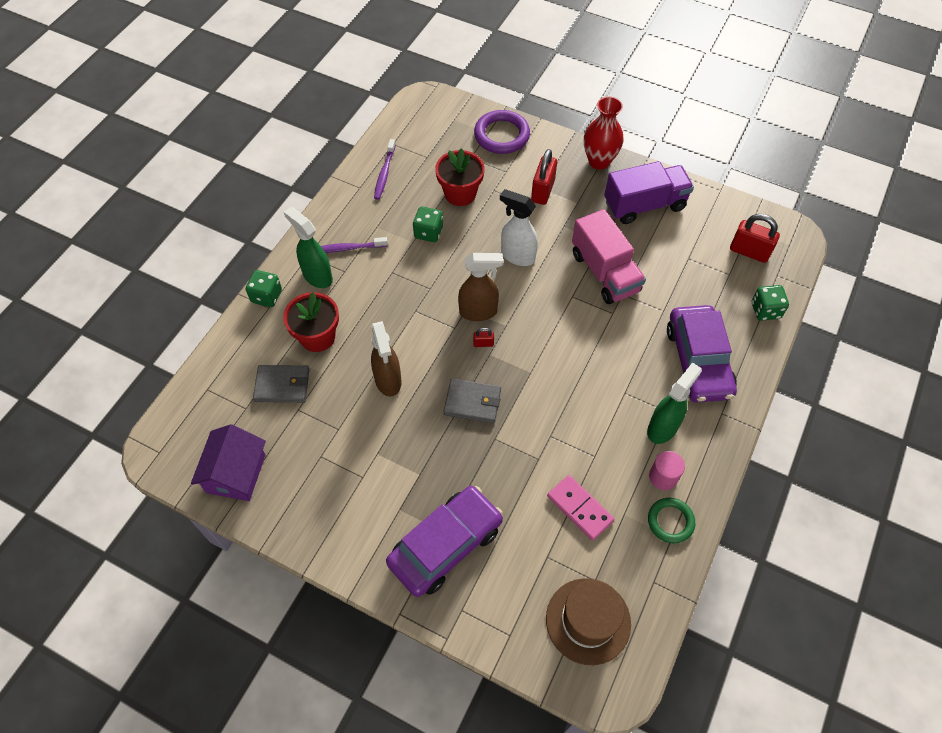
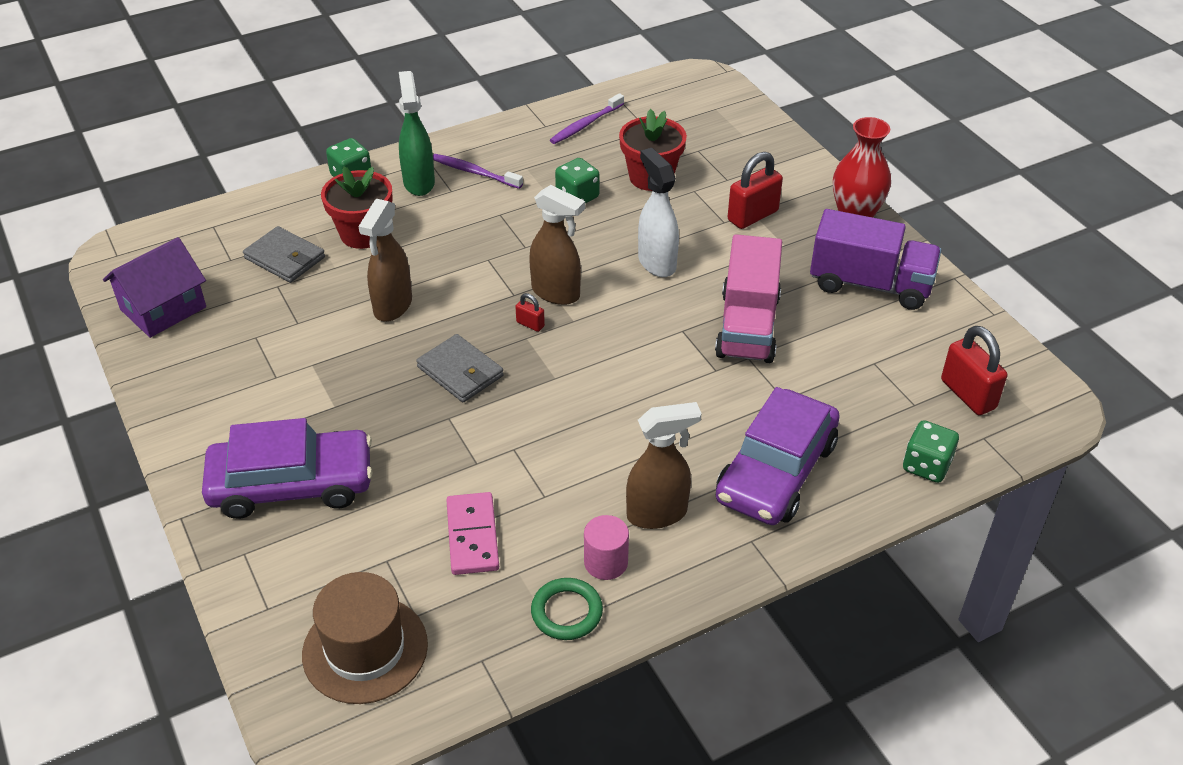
camera: 35 degrees right, 15 degrees down
purple ring [474,110,530,154] -> none
green spray bottle [647,362,702,444] -> brown spray bottle [626,402,701,529]

